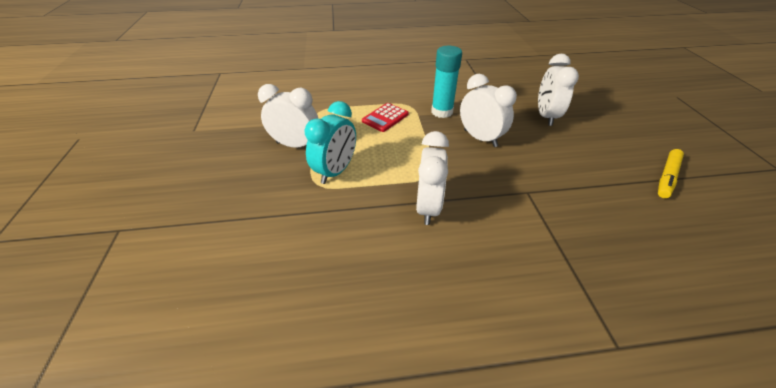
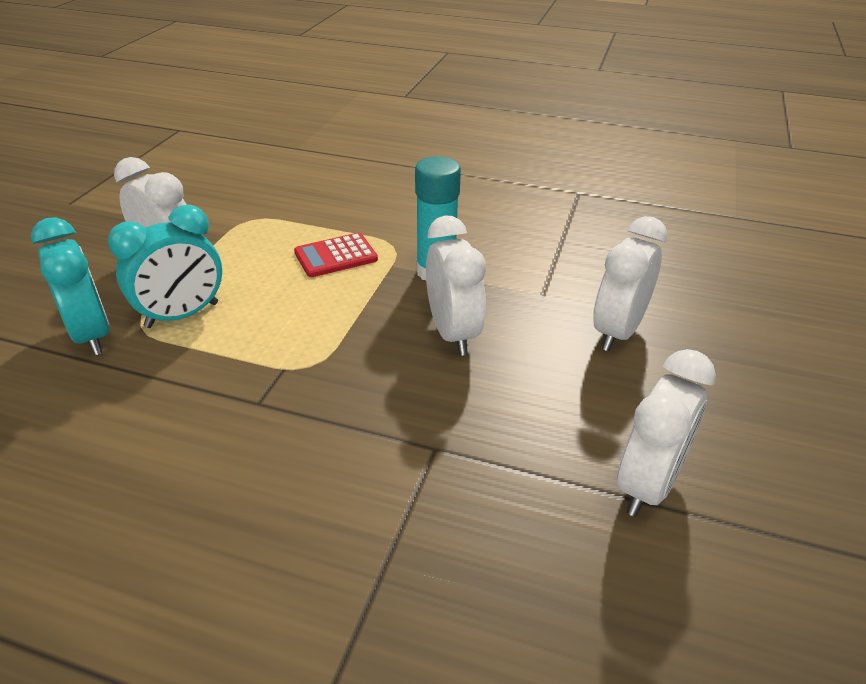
camera: 25 degrees right, 5 degrees down
white clock [416,131,449,225] -> white clock moved to [617,349,716,517]
yellow marker [658,149,684,198] -> none
none -> turquoise clock [31,217,109,355]

